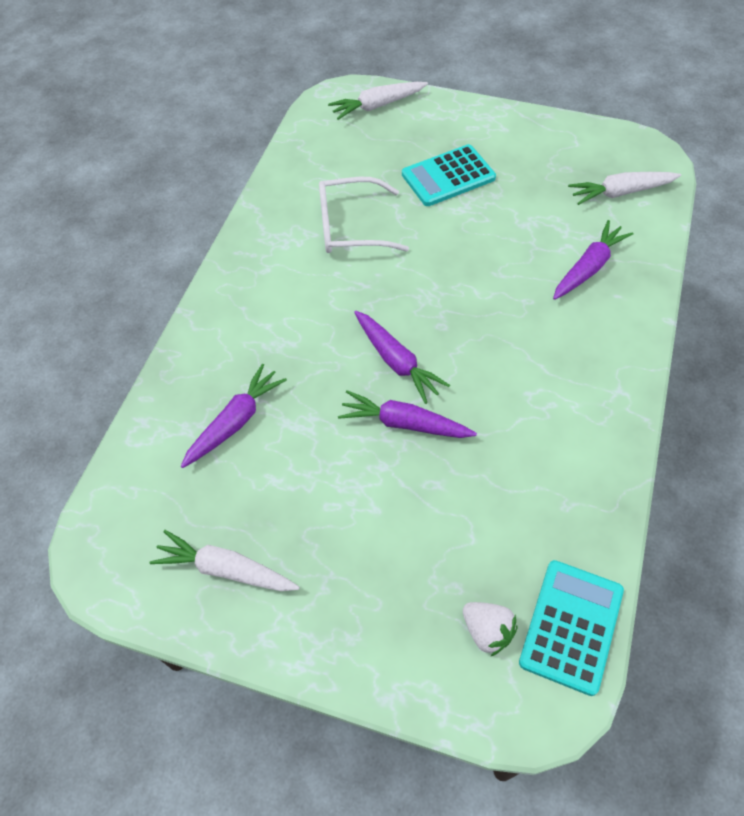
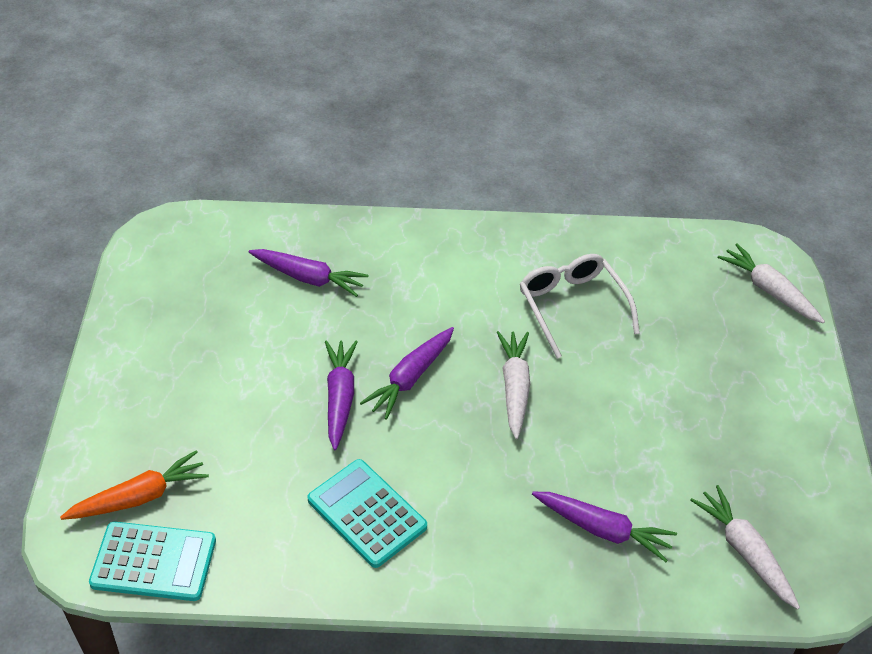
camera: 70 degrees right, 10 degrees down
white carrot [150,530,300,591] -> white carrot moved to [497,331,530,439]
turquoise calculator [402,144,496,206] -> turquoise calculator moved to [307,459,427,568]
white strawberry [463,602,518,656] -> orange carrot [60,450,209,520]

